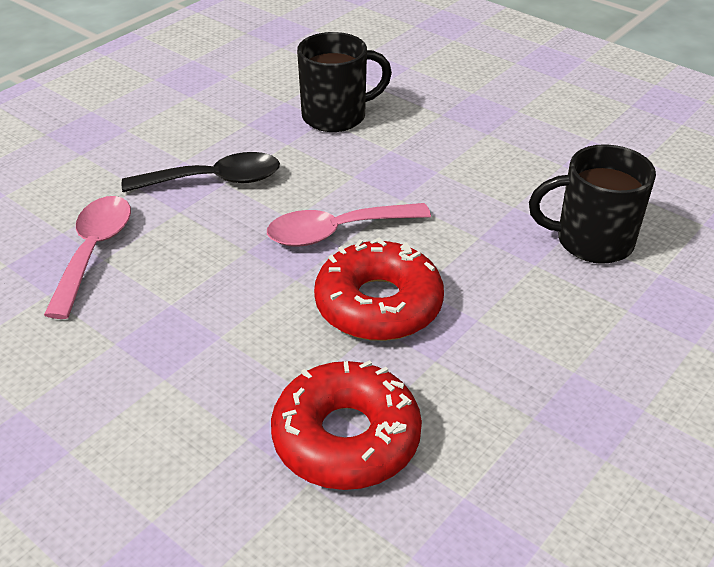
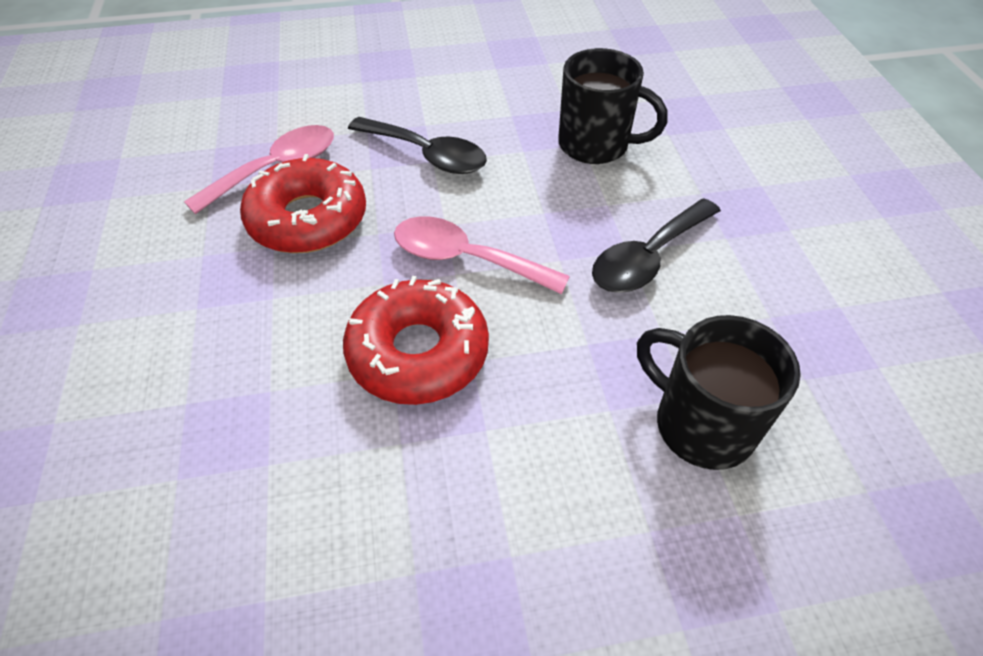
camera: 40 degrees right, 10 degrees up
red donut [271,360,422,490] -> red donut moved to [240,154,366,253]
none -> black spoon [592,198,721,293]

